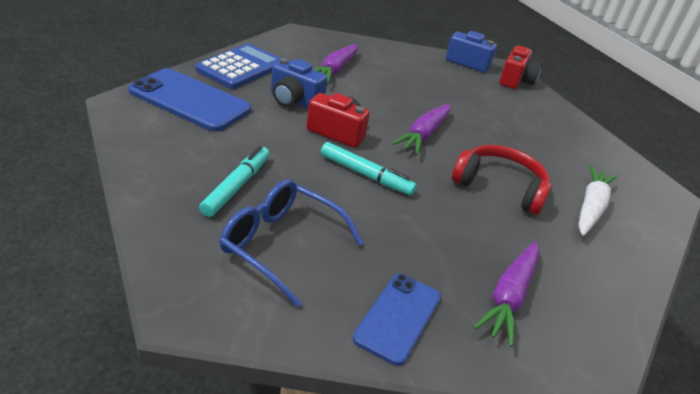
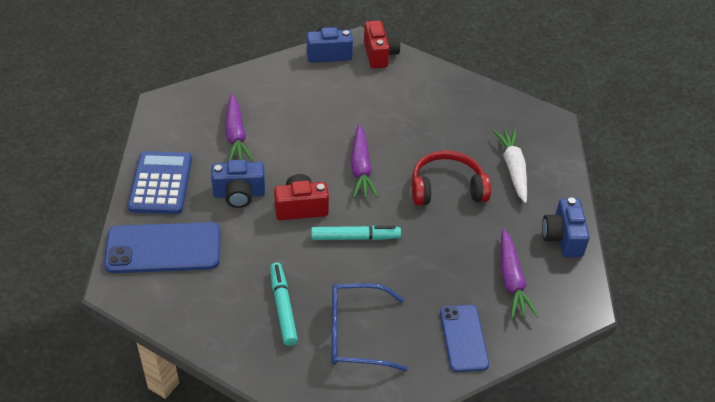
camera: 30 degrees left, 10 degrees up
none -> blue camera [542,197,590,257]

